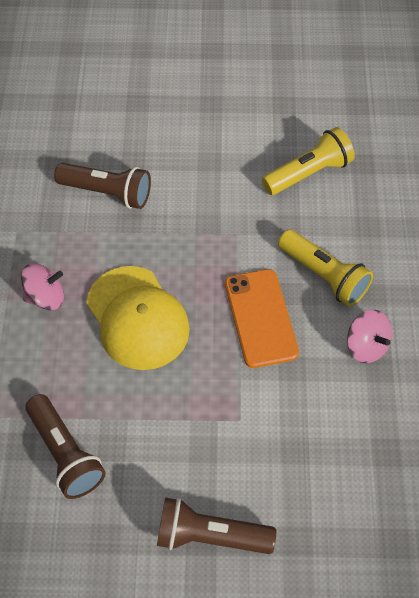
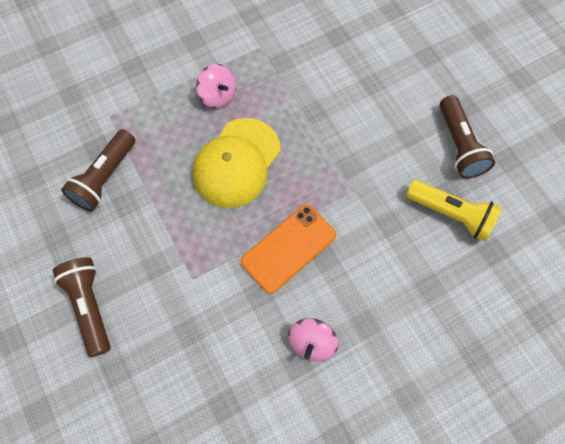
camera: 60 degrees right, 10 degrees up
brown flashlight [54,163,151,209] -> brown flashlight moved to [439,95,495,179]
yellow flashlight [278,229,373,307] -> none

